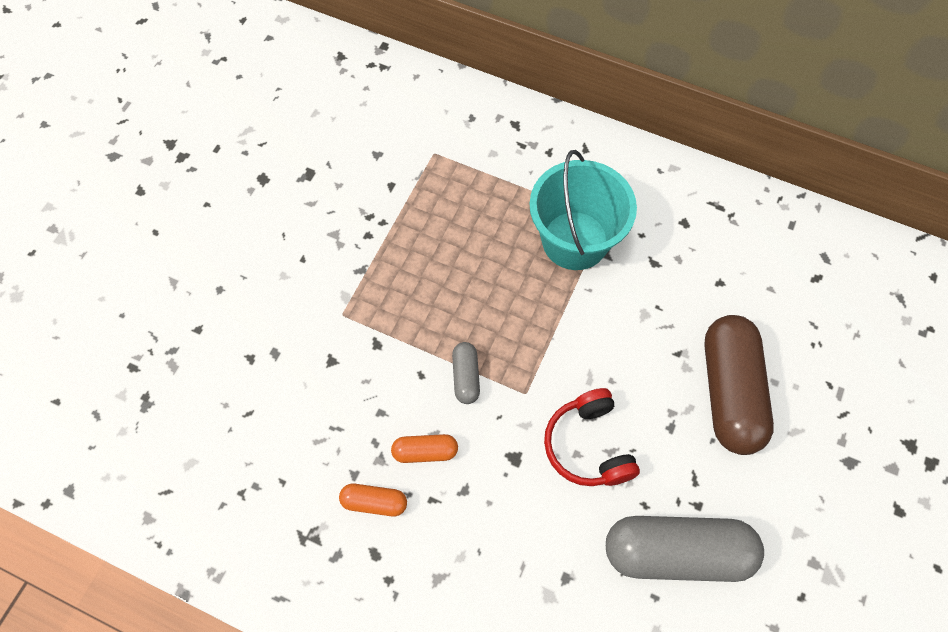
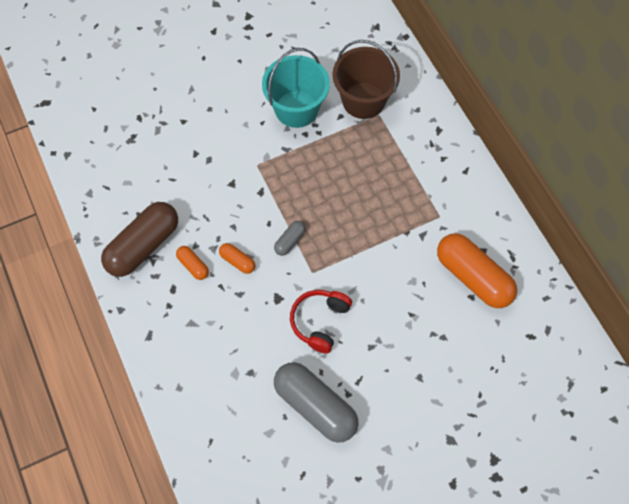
camera: 40 degrees right, 0 degrees up
turquoise bucket [529,150,637,270] -> turquoise bucket moved to [262,48,330,128]
brown capsule [704,315,774,455] -> brown capsule moved to [101,202,178,277]
none -> brown bucket [332,40,400,119]
none -> orange capsule [437,233,517,308]

